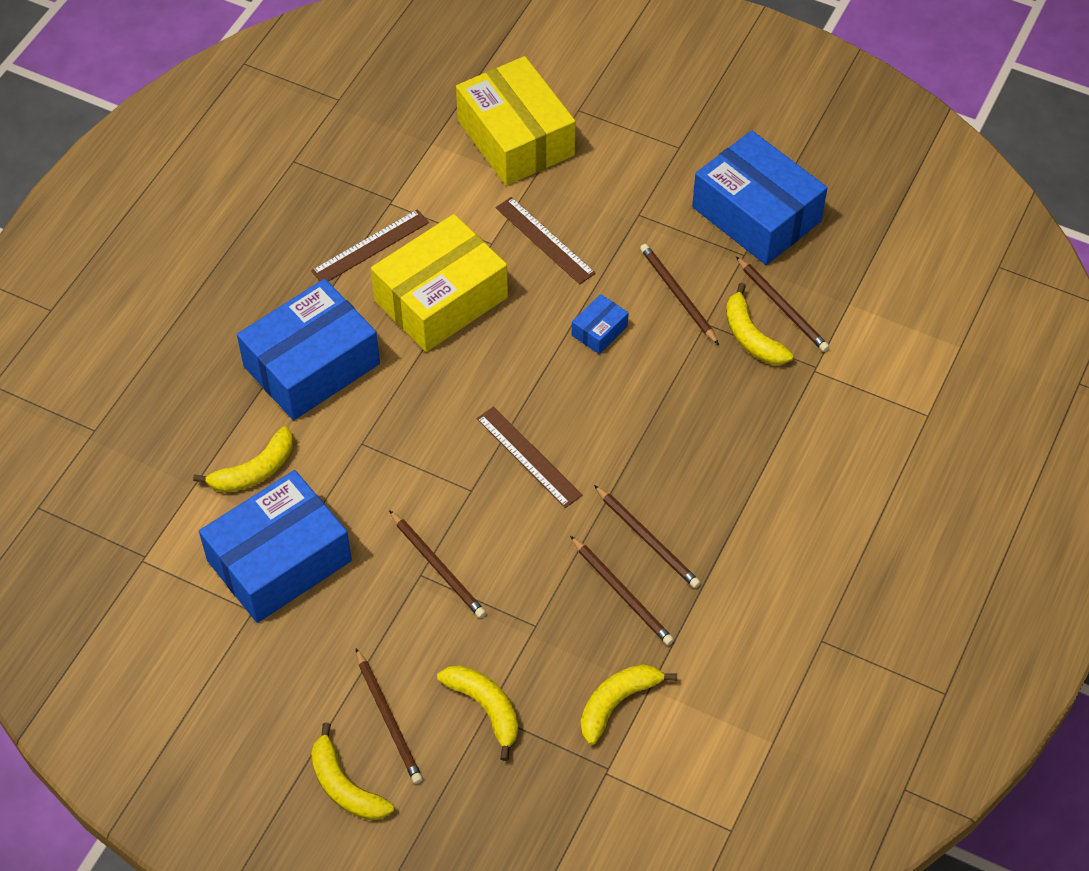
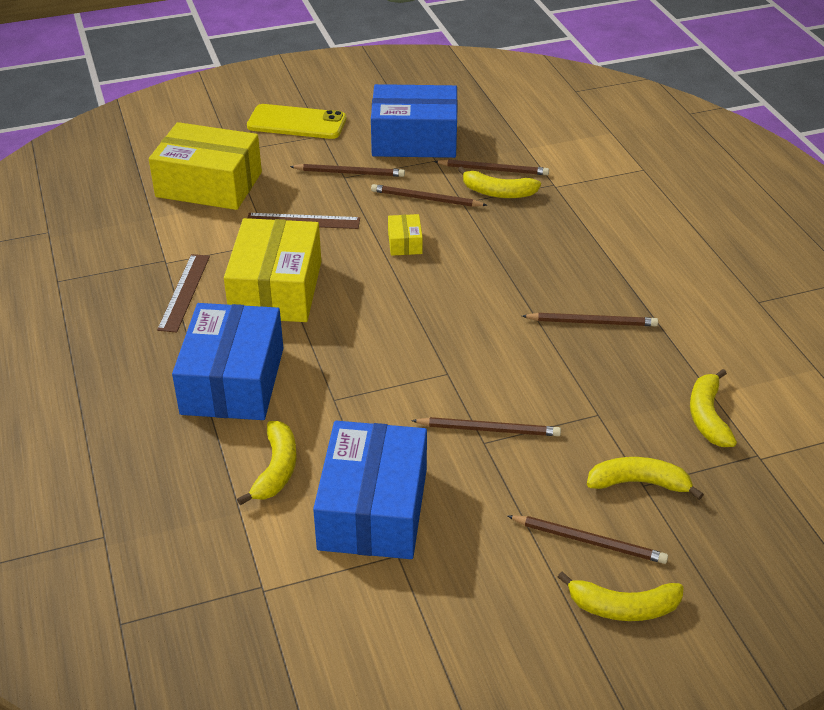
camera: 45 degrees left, 15 degrees down
brown ruler [477,406,582,508] -> none
brown pencil [570,536,674,645] -> brown pencil moved to [290,164,405,177]
blue box [572,294,629,354] -> yellow box [388,214,423,256]
none -> yellow phone [247,104,346,139]

